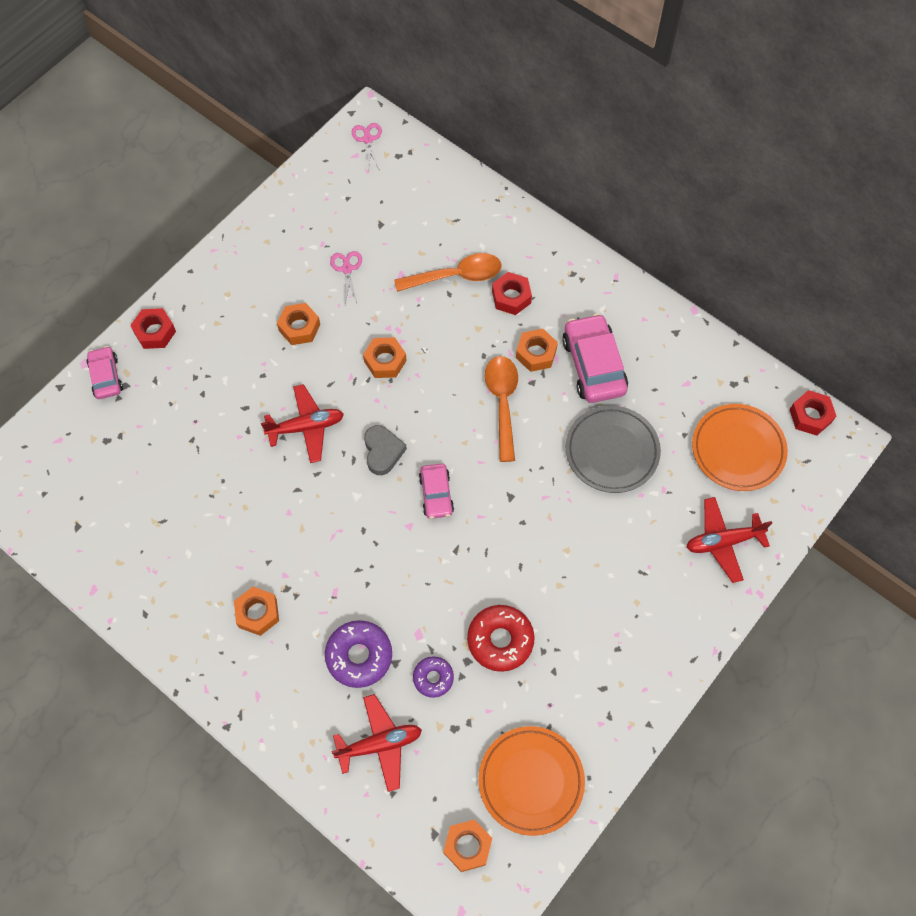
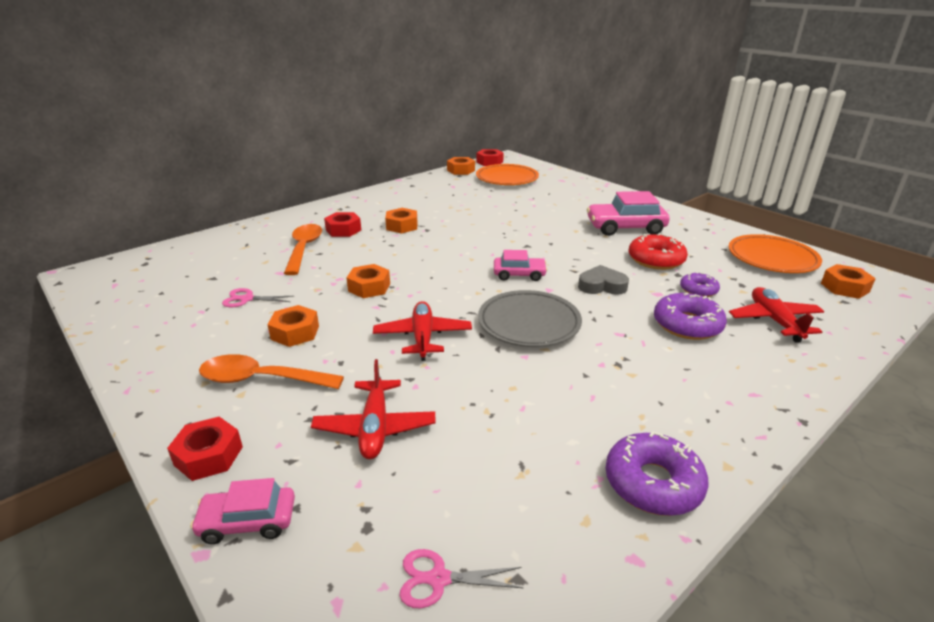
camera: 80 degrees left, 35 degrees down
orange nut [234,587,279,636] -> orange nut moved to [447,157,475,175]
pink scissors [352,123,382,171] -> pink scissors moved to [399,549,524,609]
grey heart [364,425,407,475] -> grey heart moved to [578,265,629,295]
orange spoon [485,356,518,462] -> orange spoon moved to [199,354,344,389]
pink car [562,314,628,403] -> pink car moved to [587,191,670,236]
grey plate [566,406,661,493] -> grey plate moved to [478,290,582,347]
red plane [686,497,772,583] -> red plane moved to [311,359,435,459]
none -> purple donut [606,431,709,516]

